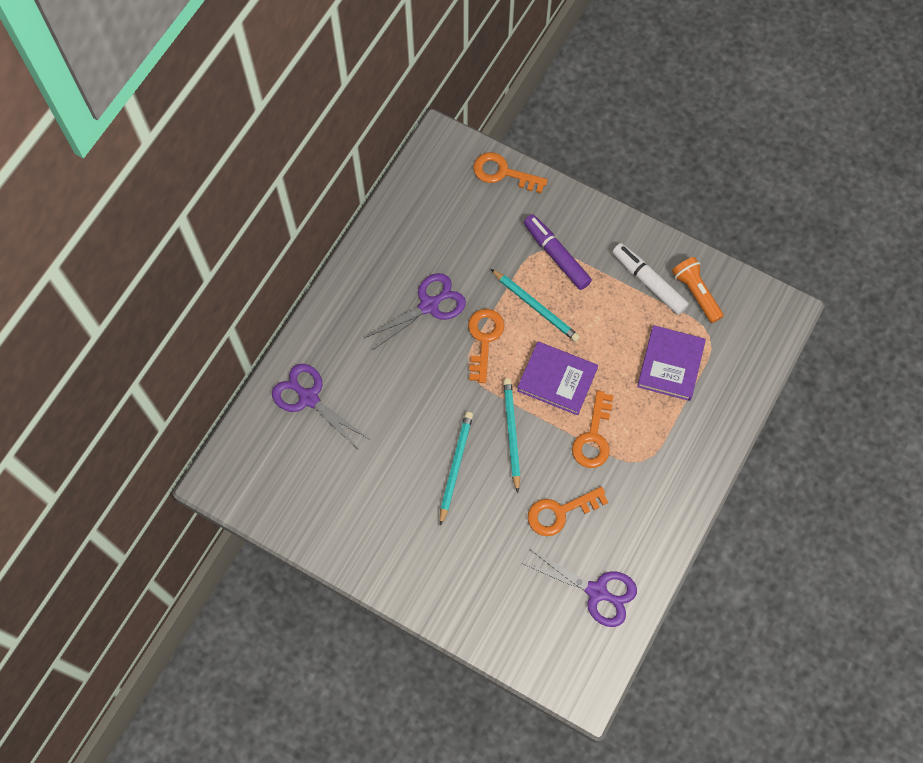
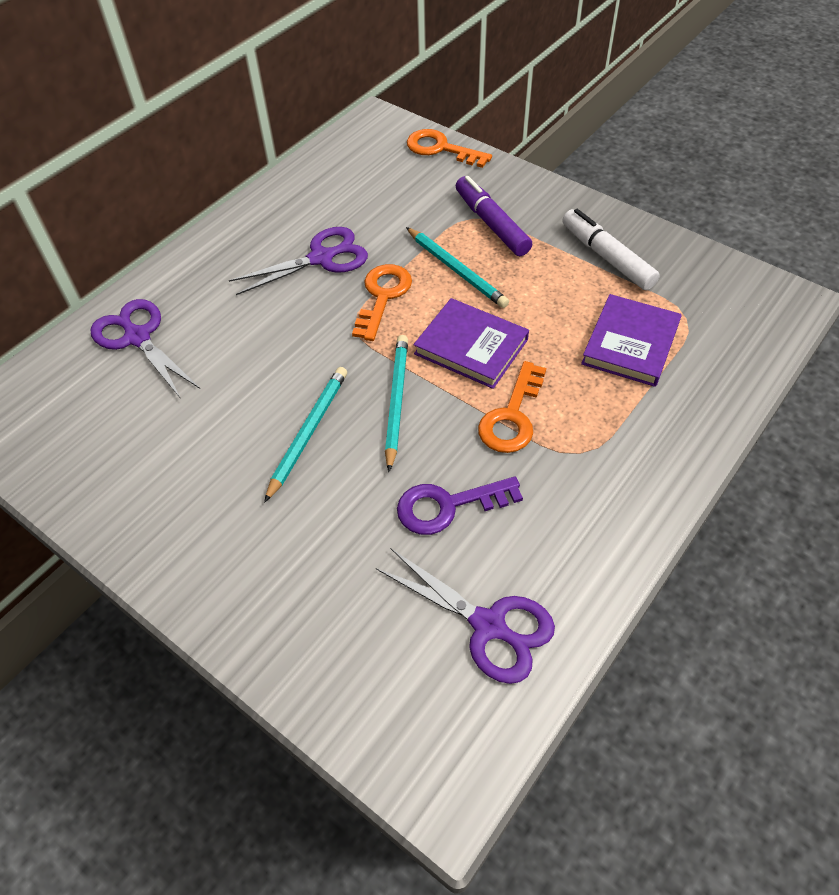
camera: 10 degrees right, 15 degrees down
orange key [528,487,608,536] -> purple key [397,476,523,535]
orange flashlight [672,257,724,323] -> none

